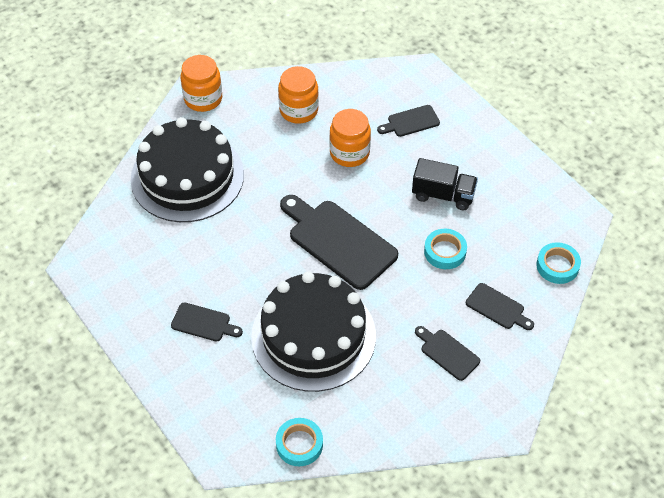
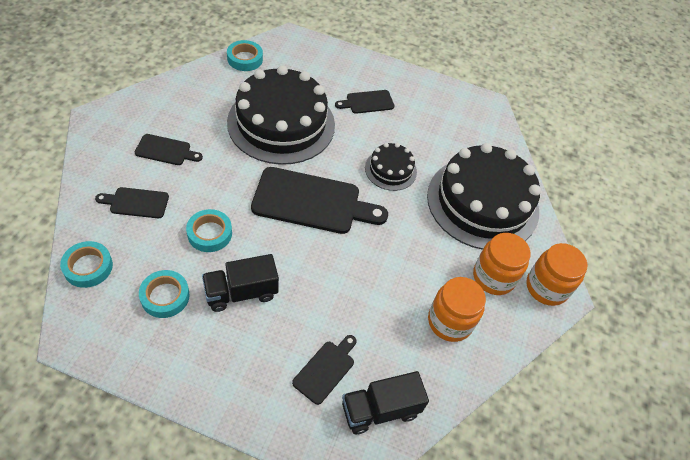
camera: 140 degrees right, 0 degrees up
orange jar [329,109,371,167] -> orange jar moved to [473,233,531,295]
none -> turquoise tape [139,270,190,318]
none -> black truck [342,371,429,434]
none -> black cake [365,143,417,191]

